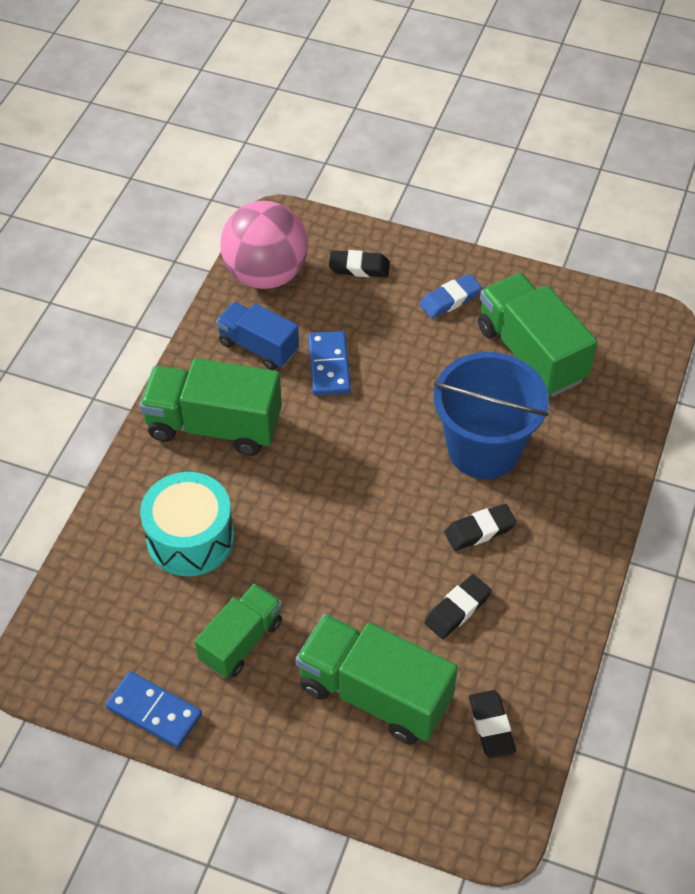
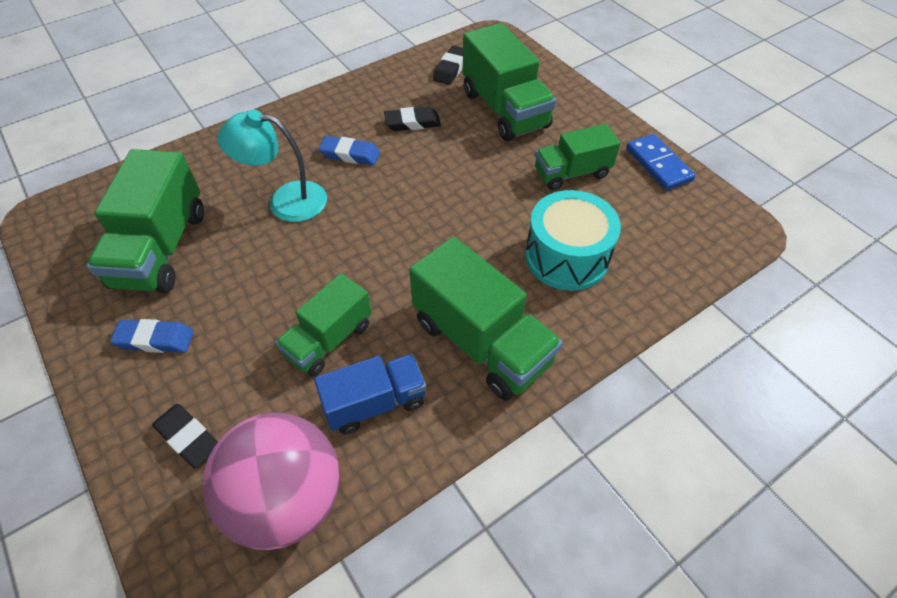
camera: 145 degrees left, 0 degrees up
blue truck [216,302,299,370] -> blue truck turned 90 degrees counterclockwise [314,354,426,434]
blue domino [308,331,351,396] -> green truck [275,273,372,376]
blue bucket [433,352,549,479] -> turquoise lamp [218,110,327,222]
black eraser [444,504,517,551] -> blue eraser [319,136,380,165]

